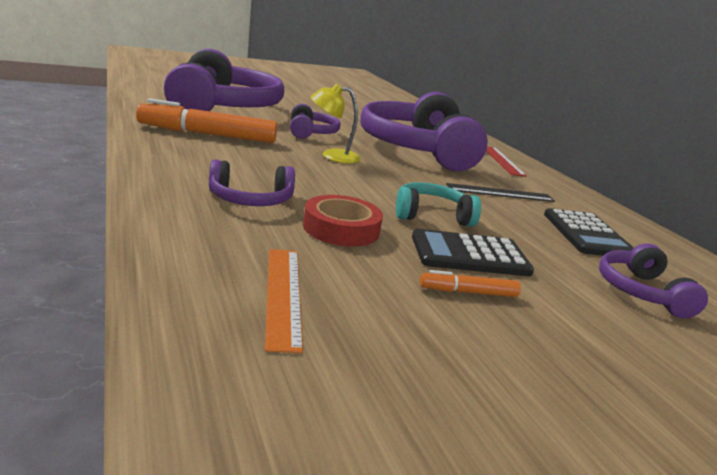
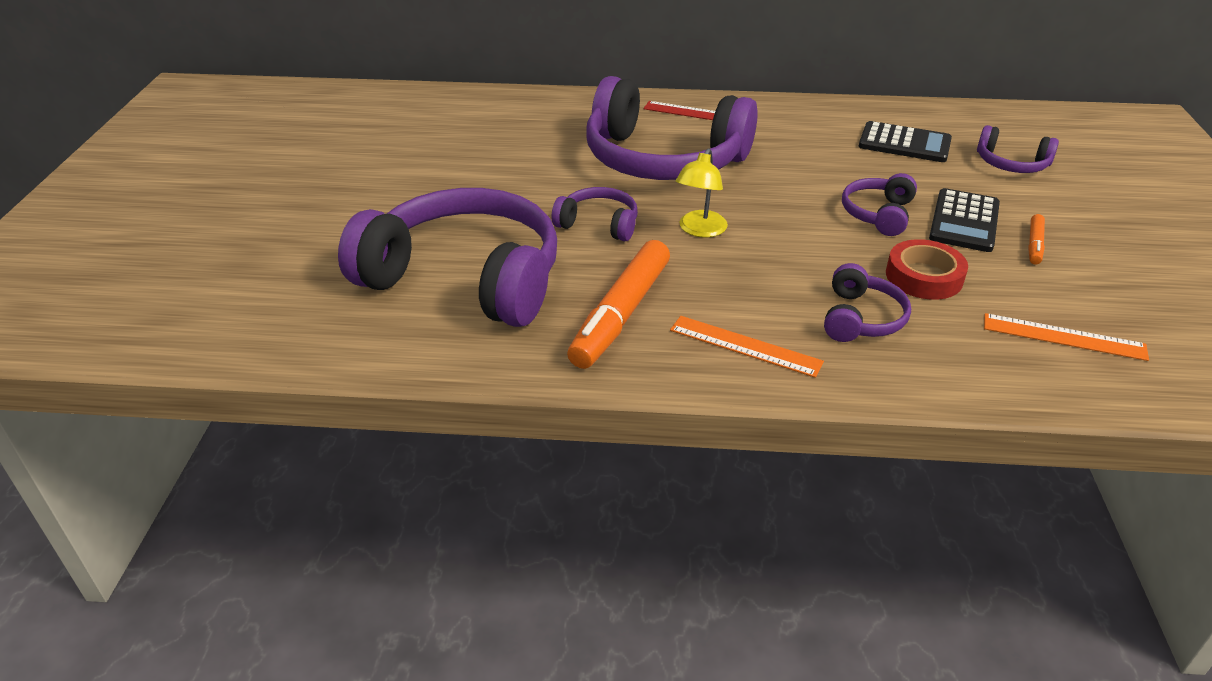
camera: 60 degrees left, 15 degrees up
turquoise headphones [396,182,481,227] -> purple headphones [842,173,917,236]
black ruler [446,183,555,202] -> none
none -> orange ruler [670,316,824,378]

